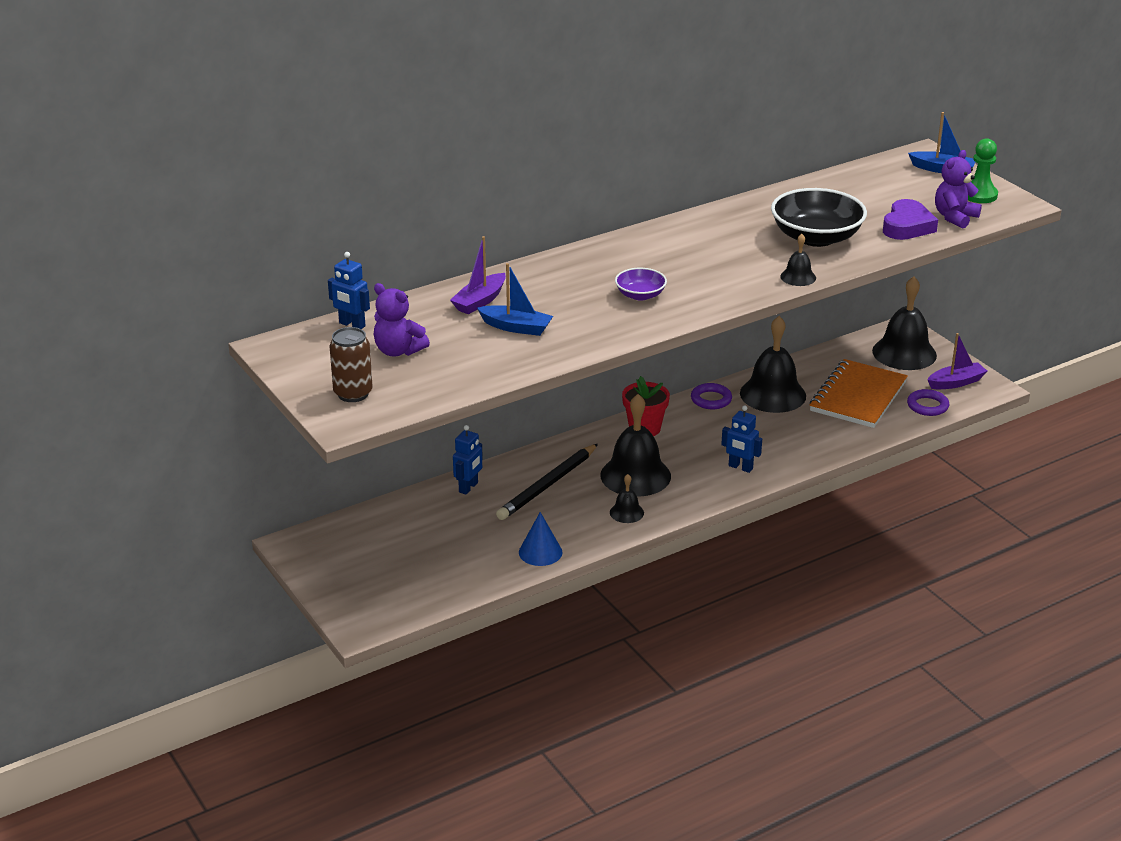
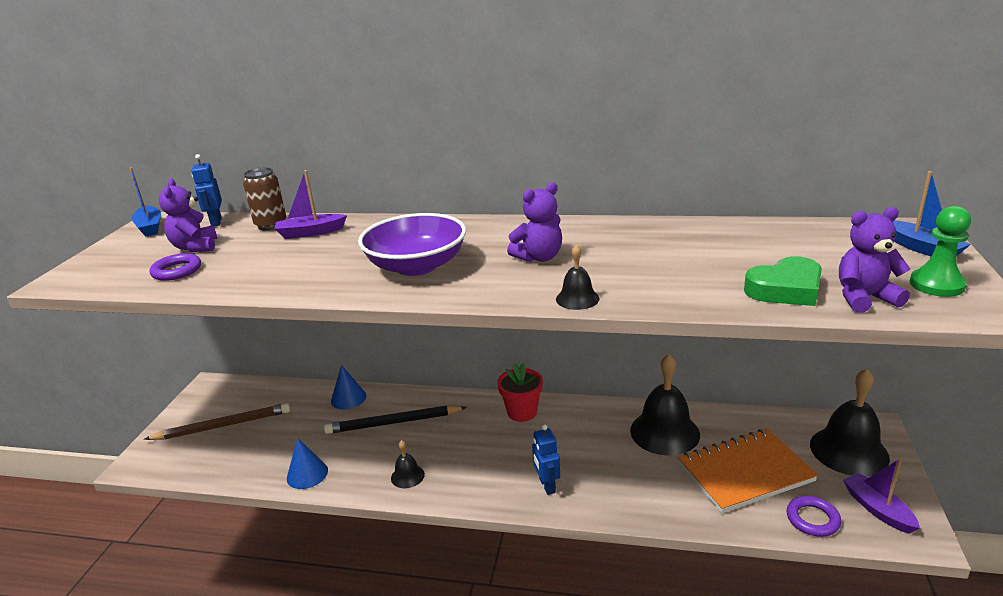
camera: 45 degrees right, 5 degrees down
brown can [330,327,373,402] -> brown can moved to [243,167,286,231]
blue robot [453,425,483,495] -> blue cone [331,365,366,409]
blue boat [477,263,553,336] -> blue boat moved to [129,167,161,237]
black bell [600,394,671,497] -> none
purple bowl [615,268,667,301] -> purple bowl [358,213,466,276], size x1.93
purple ring [691,383,732,409] -> purple ring moved to [149,253,201,281]
black bowl [771,188,867,247] -> none
purple heart [883,199,938,240] -> green heart [744,256,822,306]
purple boat [928,333,987,389] -> purple boat turned 135 degrees counterclockwise [843,459,920,534]
none -> brown pencil [144,403,290,440]
none -> purple teddy bear [507,182,562,262]

